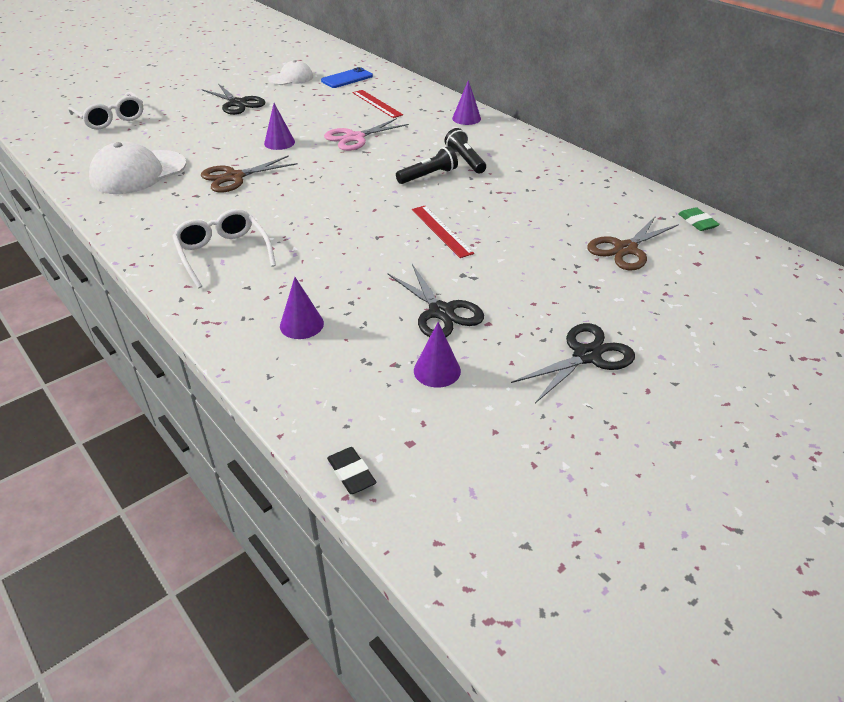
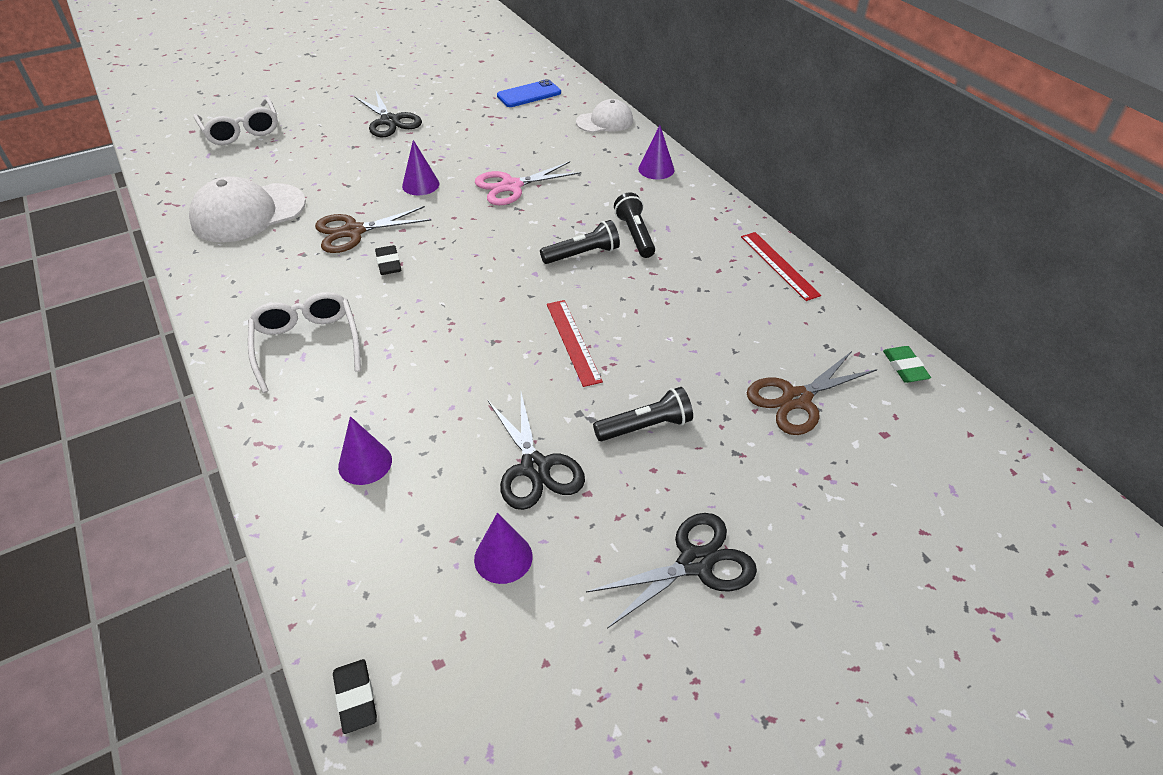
camera: 10 degrees right, 5 degrees up
white cap [268,60,313,85] -> white cap moved to [576,99,633,133]
red ruler [353,90,403,118] -> red ruler moved to [741,232,821,301]
none -> black eraser [375,245,401,275]
none -> black flashlight [593,387,693,441]

